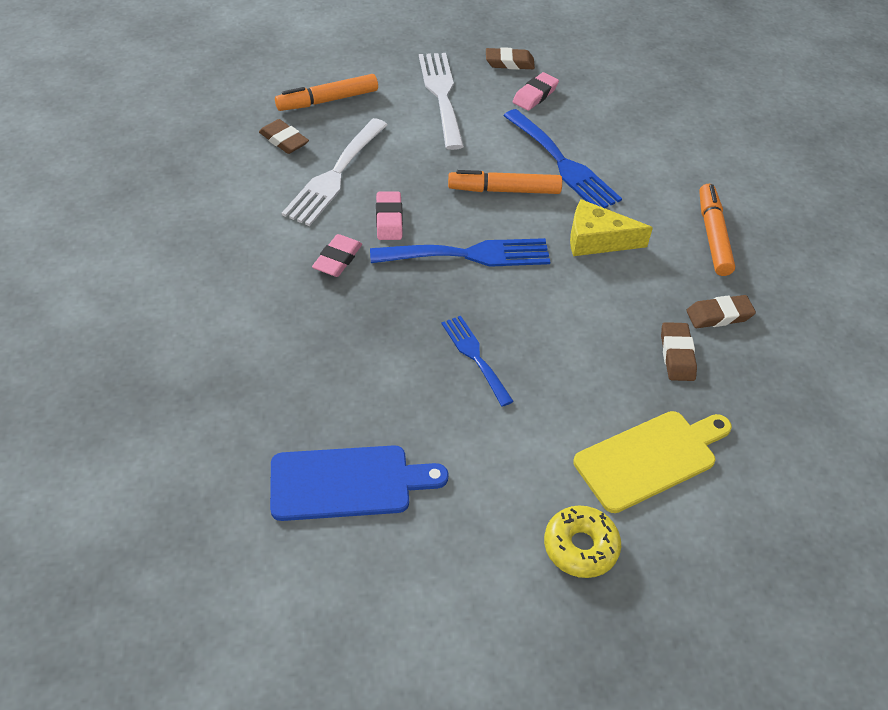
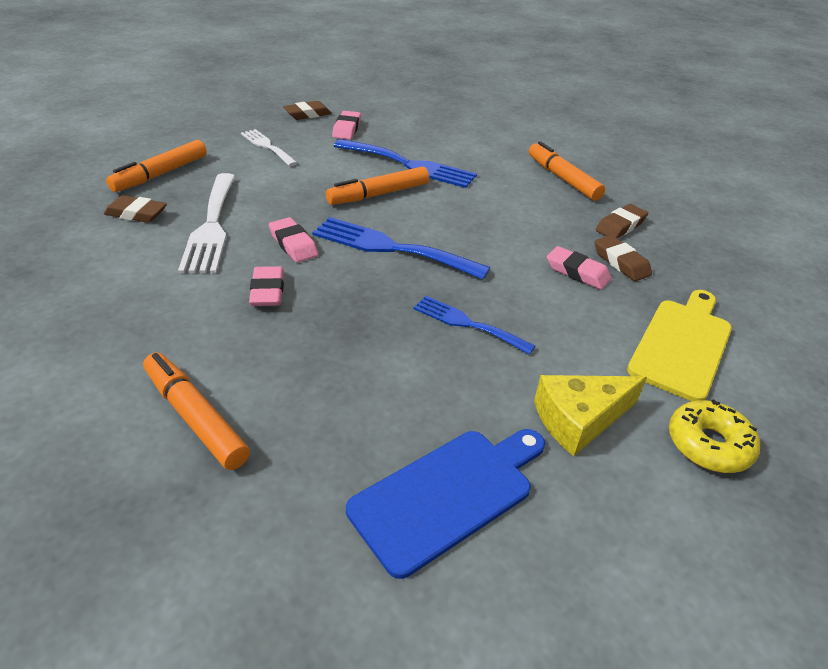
camera: 30 degrees left, 10 degrees down
blue fork [370,238,550,267] -> blue fork turned 120 degrees counterclockwise [312,217,490,280]
white fork [419,53,464,150] -> white fork [241,129,297,166], size x0.61
yellow cheese [570,199,653,256] -> yellow cheese moved to [534,375,647,456]
none -> orange marker [143,353,250,470]
none -> pink eraser [547,246,611,290]

